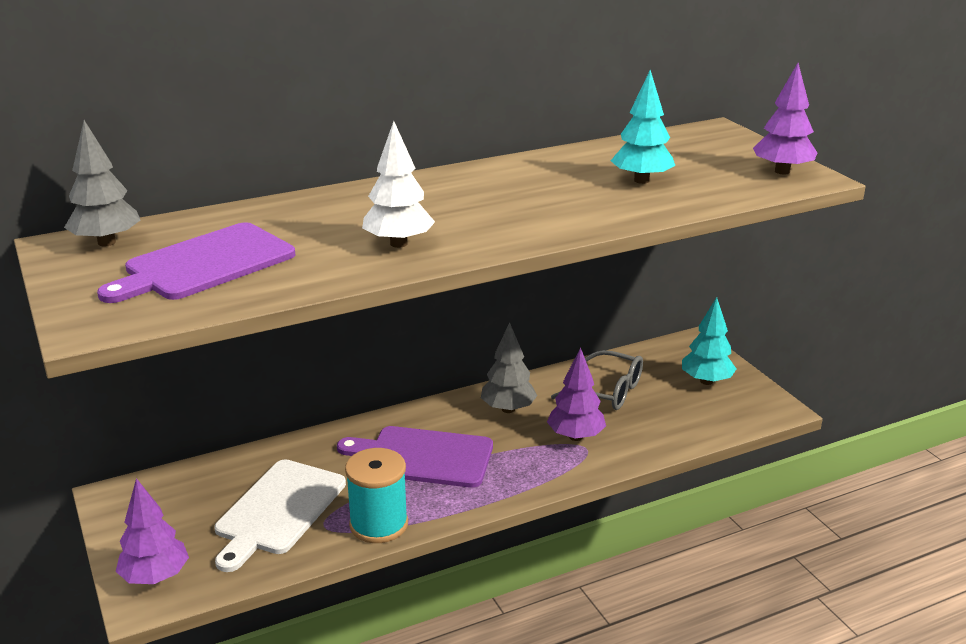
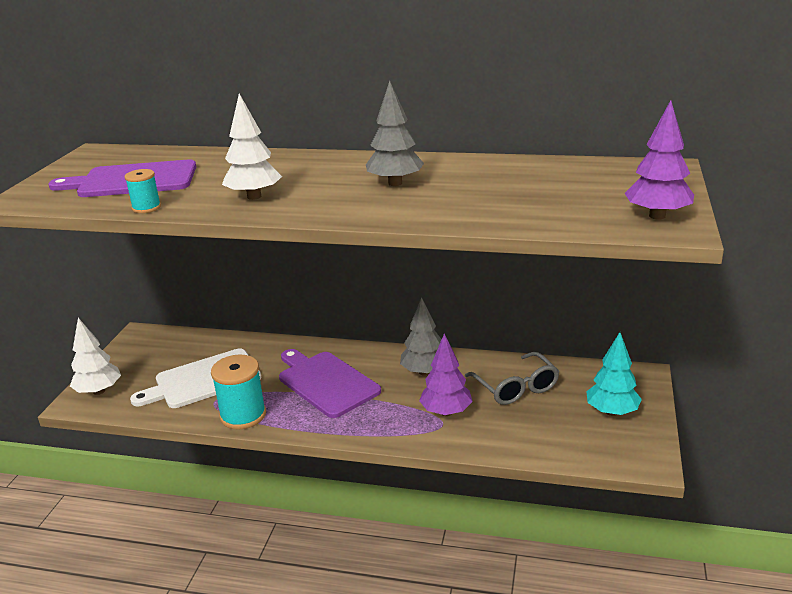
camera: 40 degrees right, 0 degrees up
grey tree [64,120,140,246] -> grey tree moved to [366,81,424,186]
purple tree [115,478,189,584] -> white tree [70,318,121,395]
turquoise tree [611,70,675,184] -> none
none -> turquoise spool [124,169,161,213]

